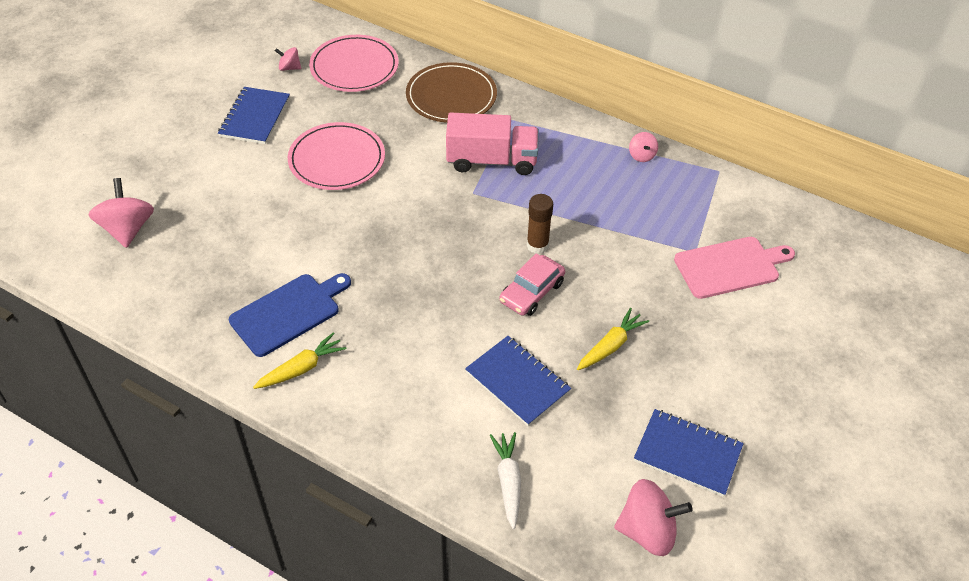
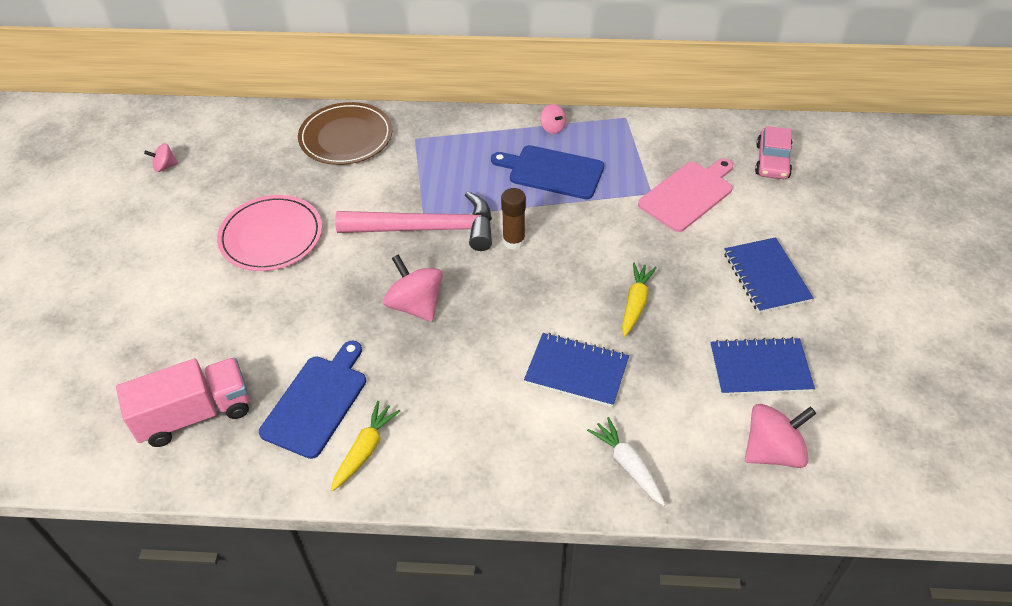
camera: 25 degrees left, 0 degrees up
pink spinning top [88,178,154,248] -> pink spinning top moved to [383,254,443,322]
blue notebook [218,87,290,144] -> blue notebook moved to [724,237,813,313]
pink plate [309,35,399,92] -> none
pink truck [446,113,539,175] -> pink truck moved to [116,358,250,447]
pink car [499,253,565,316] -> pink car moved to [755,126,792,179]
none -> pink hammer [335,191,492,251]
none -> blue cutting board [491,145,604,199]

